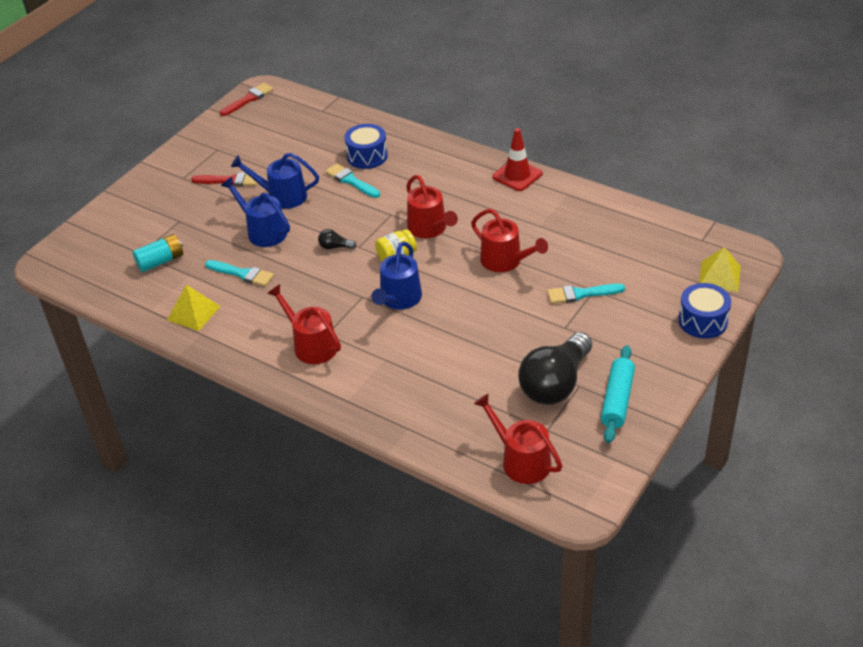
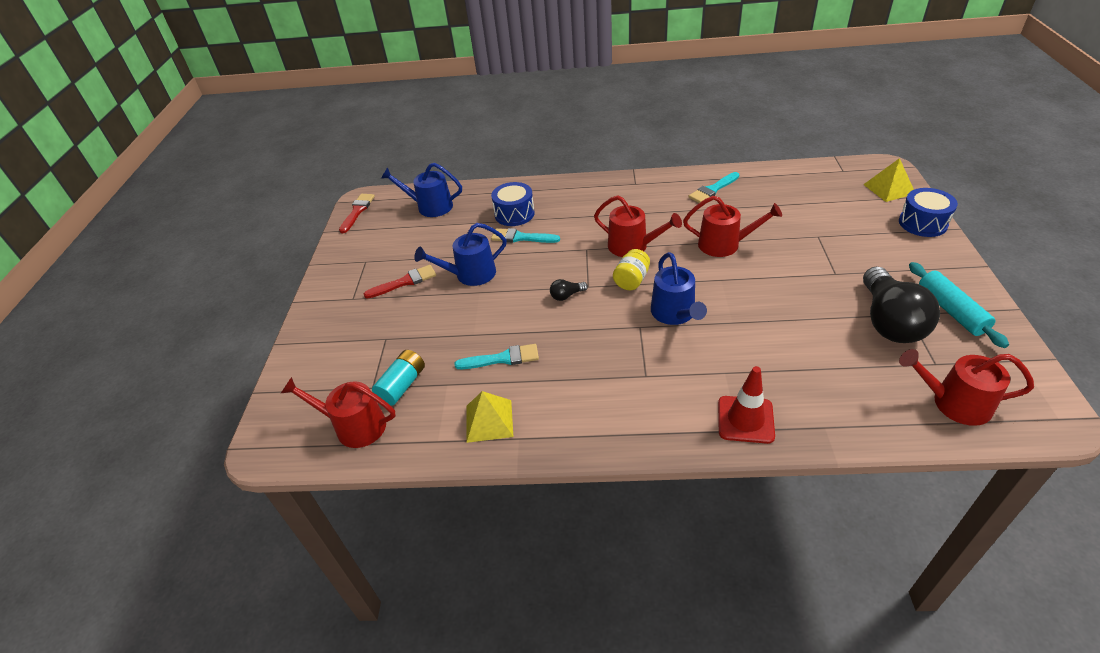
camera: 30 degrees left, 0 degrees up
blue watering can [221,177,290,247] -> blue watering can moved to [381,163,462,217]
red watering can [267,284,341,364] -> red watering can moved to [280,377,396,448]
red traffic cone [493,128,542,191] -> red traffic cone moved to [718,366,775,444]
turquoise brush [547,284,625,304] -> turquoise brush moved to [689,172,739,203]

